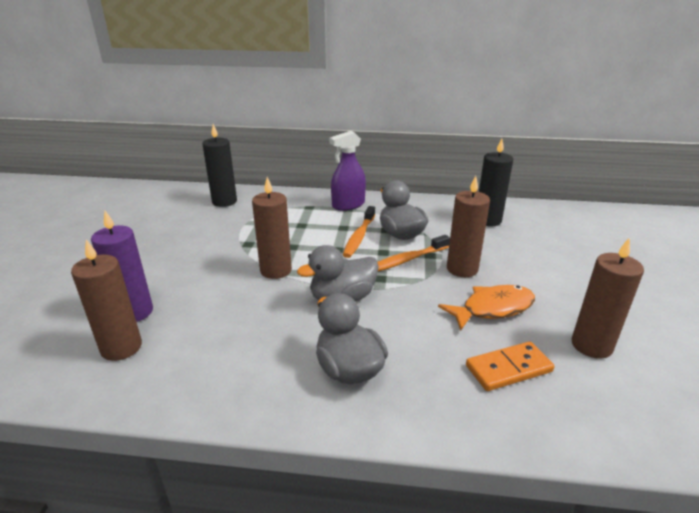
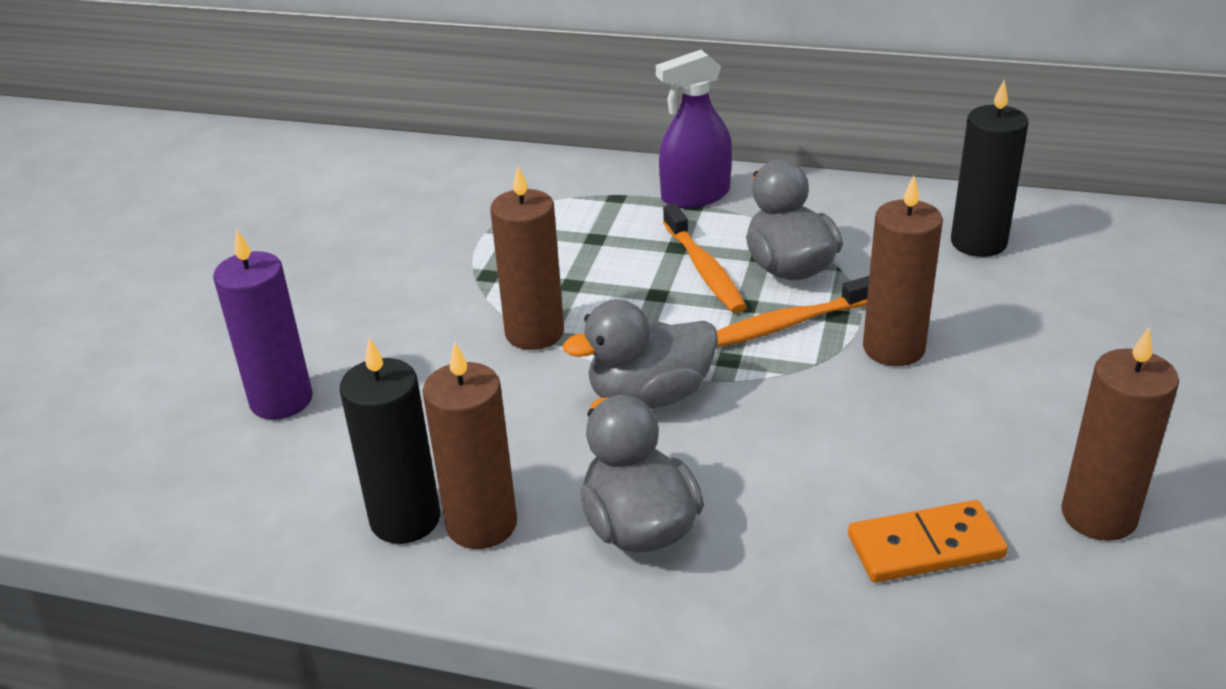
camera: 10 degrees right, 5 degrees up
brown candle [71,240,142,361] -> brown candle moved to [422,342,517,549]
black candle [202,124,237,207] -> black candle moved to [340,338,440,544]
orange toothbrush [343,206,375,258] -> orange toothbrush turned 45 degrees counterclockwise [663,204,747,313]
orange fish [438,285,535,330] -> none

